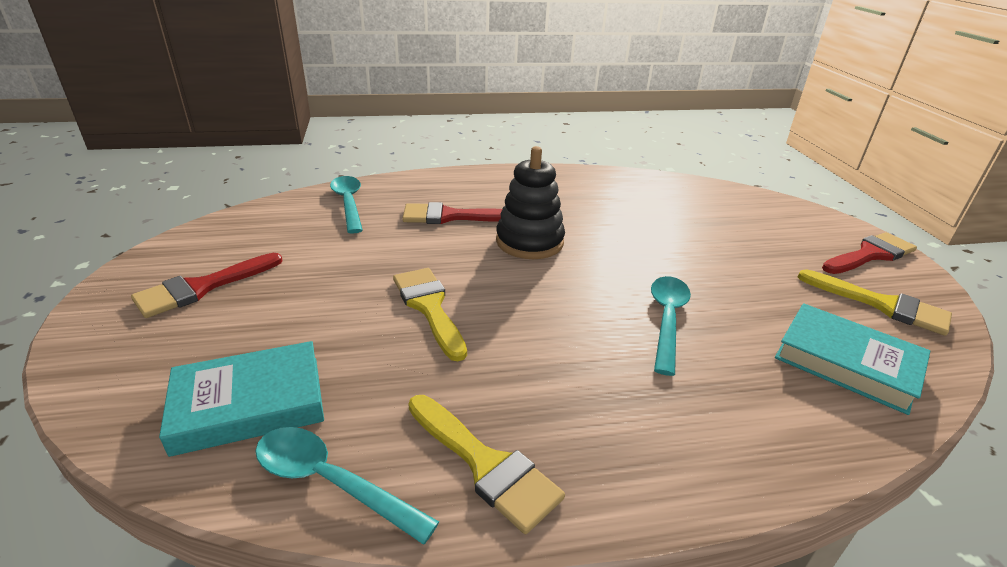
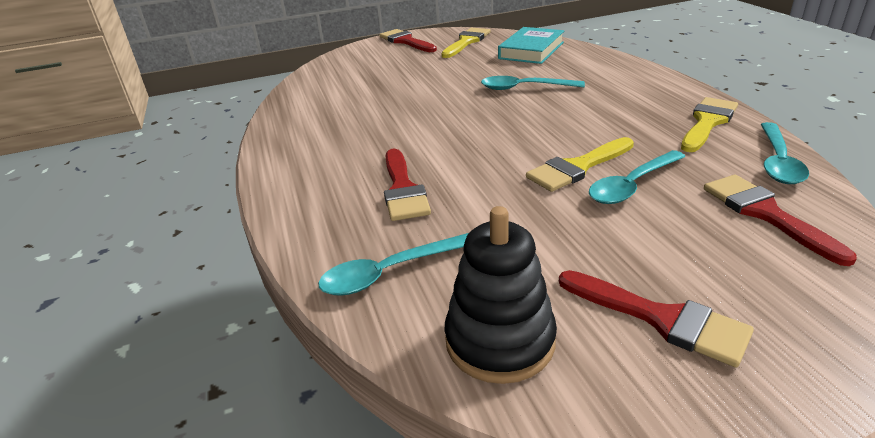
camera: 95 degrees left, 0 degrees up
turquoise book [159,341,324,457] -> red brush [704,175,857,266]
black stacking toy [496,146,565,259] -> black stacking toy moved to [444,206,557,384]
none -> turquoise spoon [589,150,686,204]

